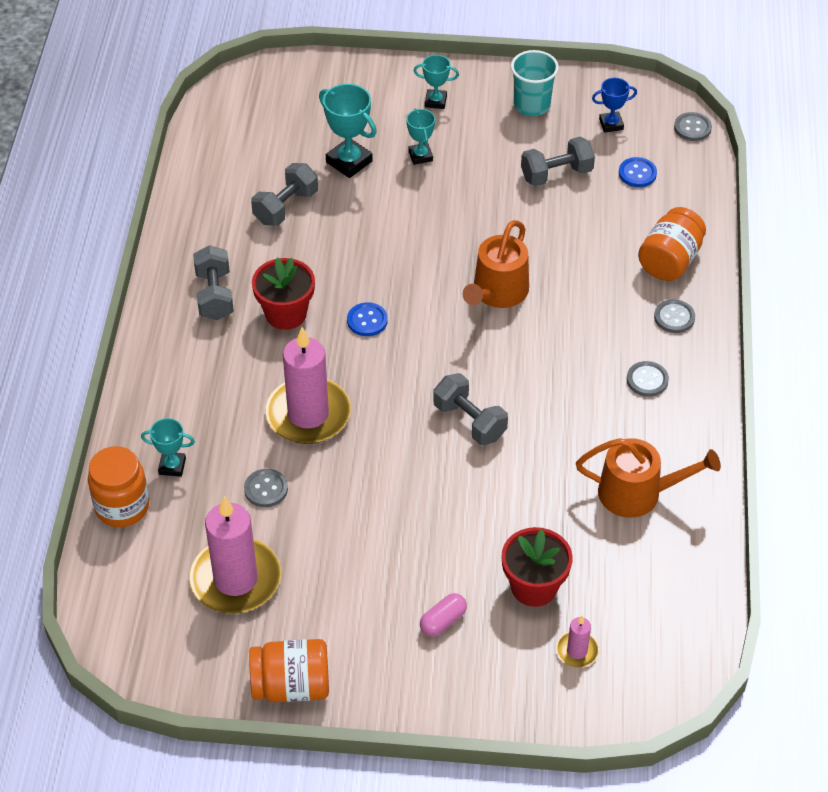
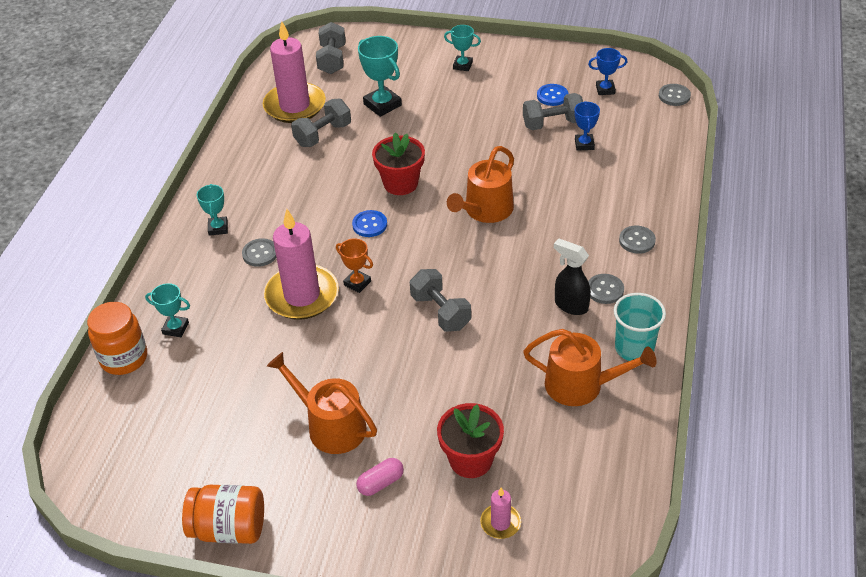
camera: 10 degrees right, 5 degrees down
pink candle [189,496,281,614] -> pink candle moved to [263,21,326,123]
grey dumbbell [193,245,234,320] -> grey dumbbell moved to [316,22,345,74]
grey button [244,469,288,507] -> grey button moved to [242,238,276,267]
red flower pot [252,257,315,330] -> red flower pot moved to [372,132,425,195]
turquoise trophy [406,108,435,165] -> turquoise trophy moved to [197,184,228,236]
turquoise cup [511,50,559,116] -> turquoise cup moved to [614,293,666,361]
blue button [619,157,657,187] -> blue button moved to [537,84,568,106]
orange jar [638,207,706,281] -> none
none -> orange watering can [267,352,377,454]
none -> orange trophy [336,238,373,293]
none -> black spray bottle [554,238,591,315]
none -> blue trophy [575,101,600,150]

